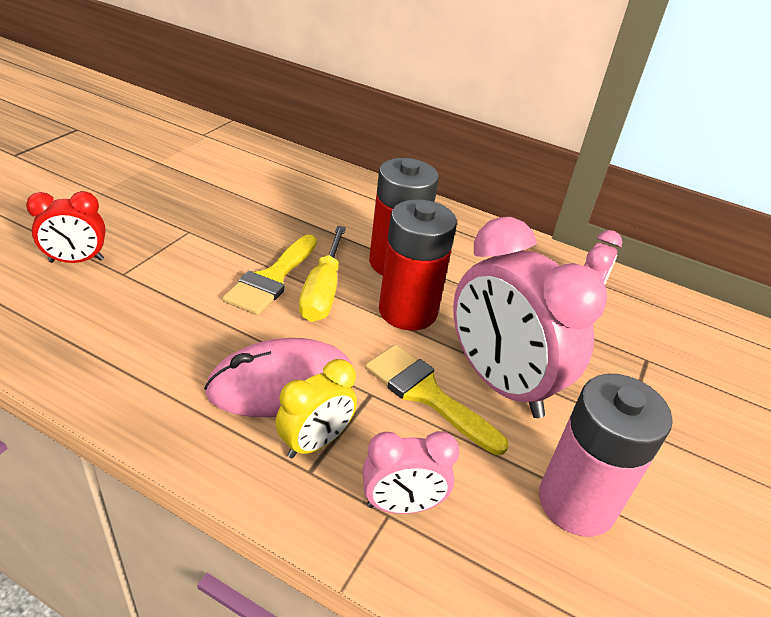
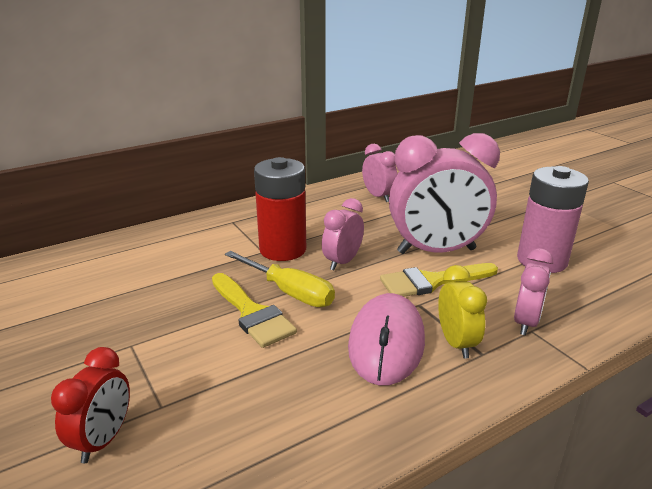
camera: 55 degrees left, 10 degrees down
red battery [379,199,457,331] -> pink clock [322,198,364,270]

